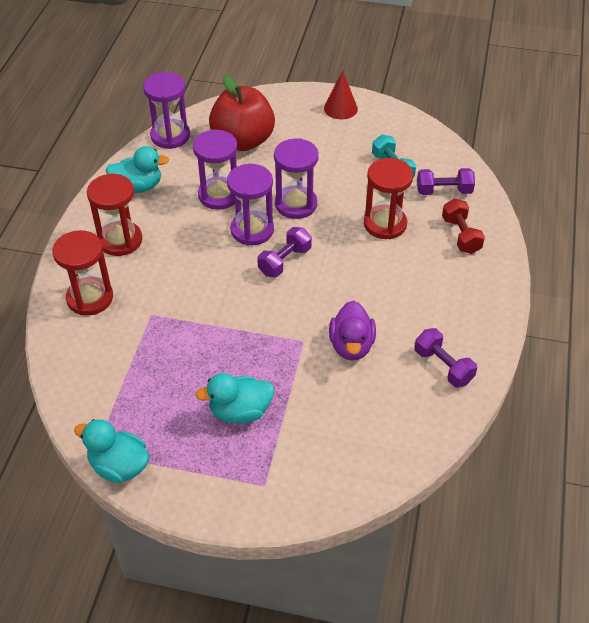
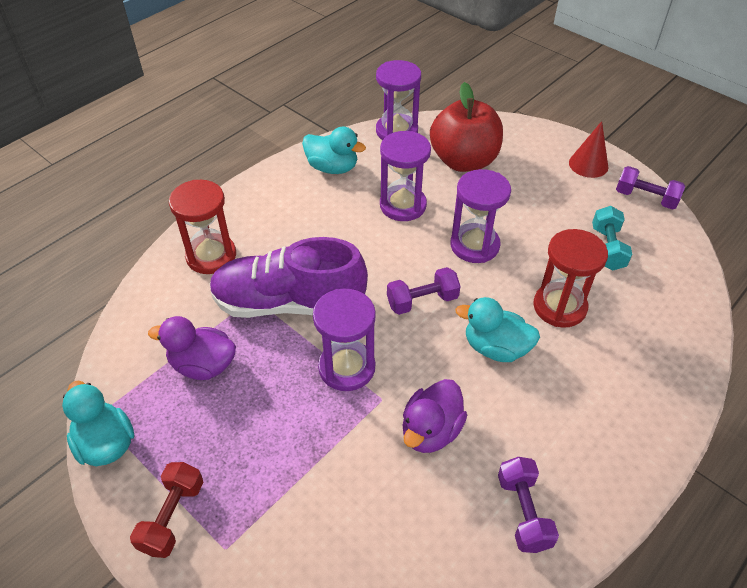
camera: 30 degrees right, 0 degrees up
red hourglass [87,174,142,256] -> none
turquoise duck [195,373,274,423] -> turquoise duck moved to [455,297,540,362]
purple hourglass [227,164,274,246] -> purple hourglass moved to [313,289,376,391]
purple dumbbell [417,168,475,195] -> purple dumbbell moved to [616,166,685,210]
red dumbbell [442,198,485,254] -> red dumbbell moved to [130,462,203,558]
none -> purple duck [148,316,236,380]
none -> purple shoe [209,237,368,318]

